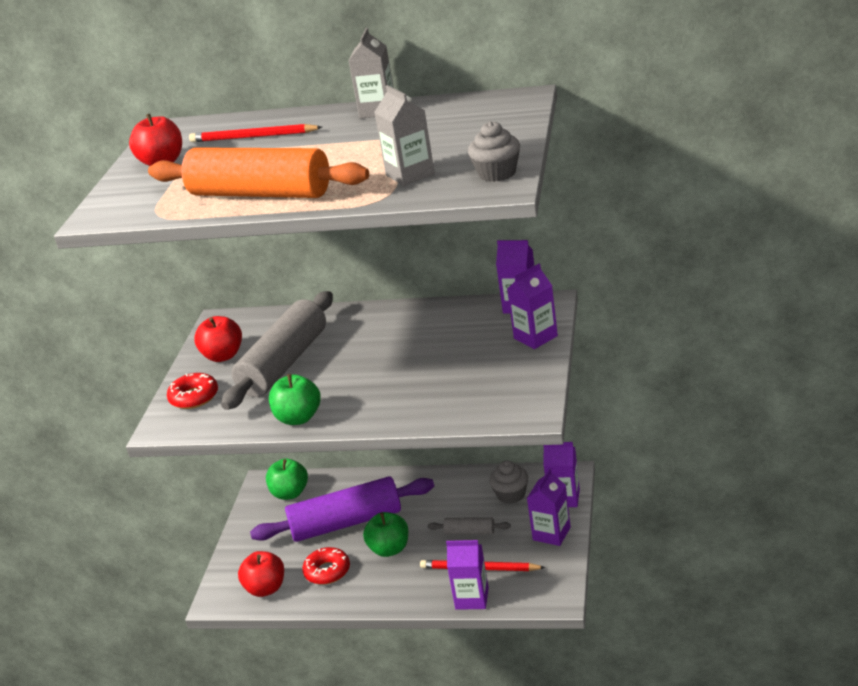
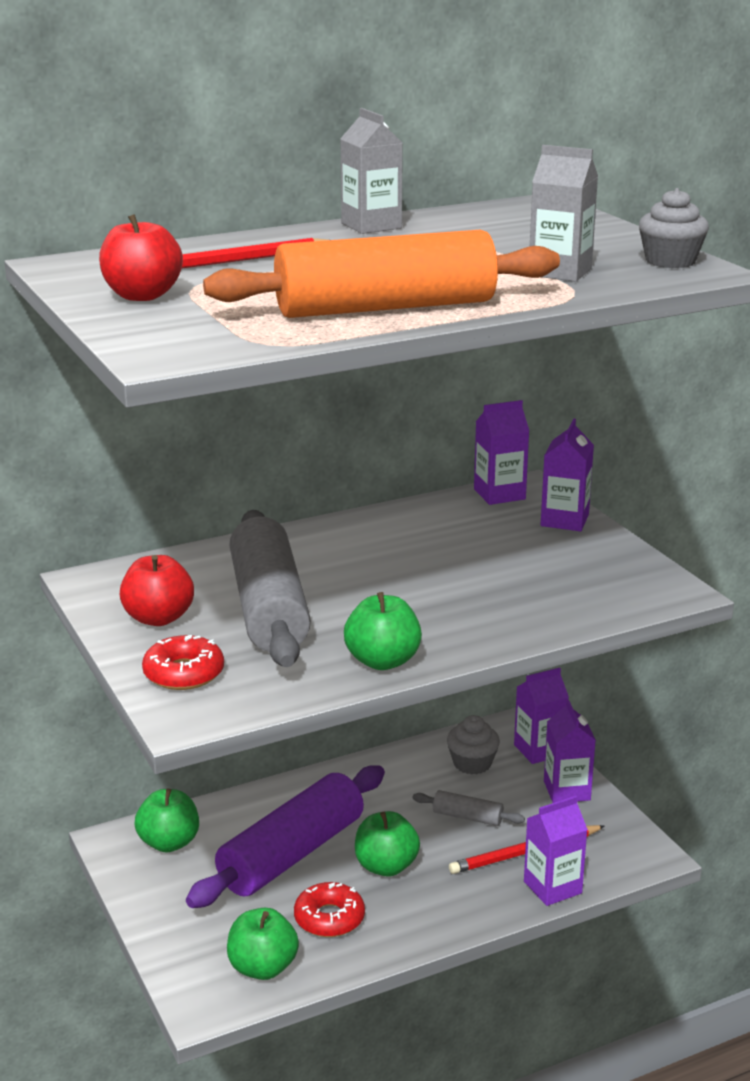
camera: 40 degrees left, 5 degrees down
red apple [238,551,284,597] -> green apple [227,908,299,980]
grey rolling pin [428,517,511,534] -> grey rolling pin turned 45 degrees clockwise [413,790,525,826]

